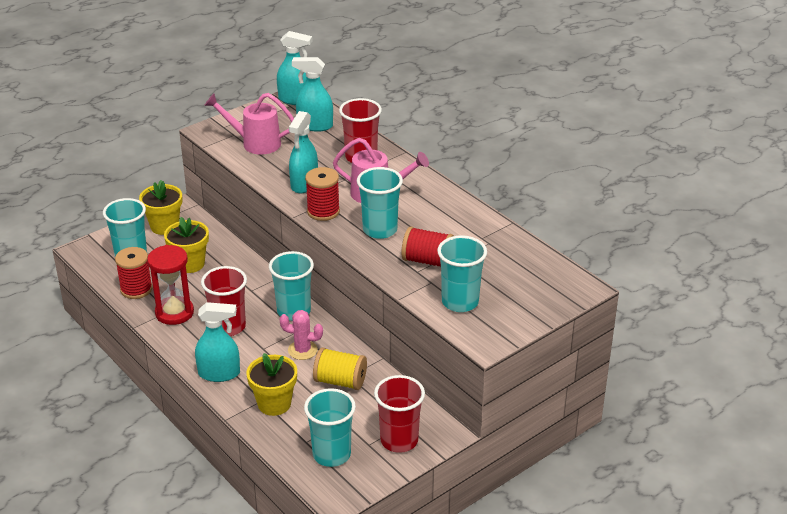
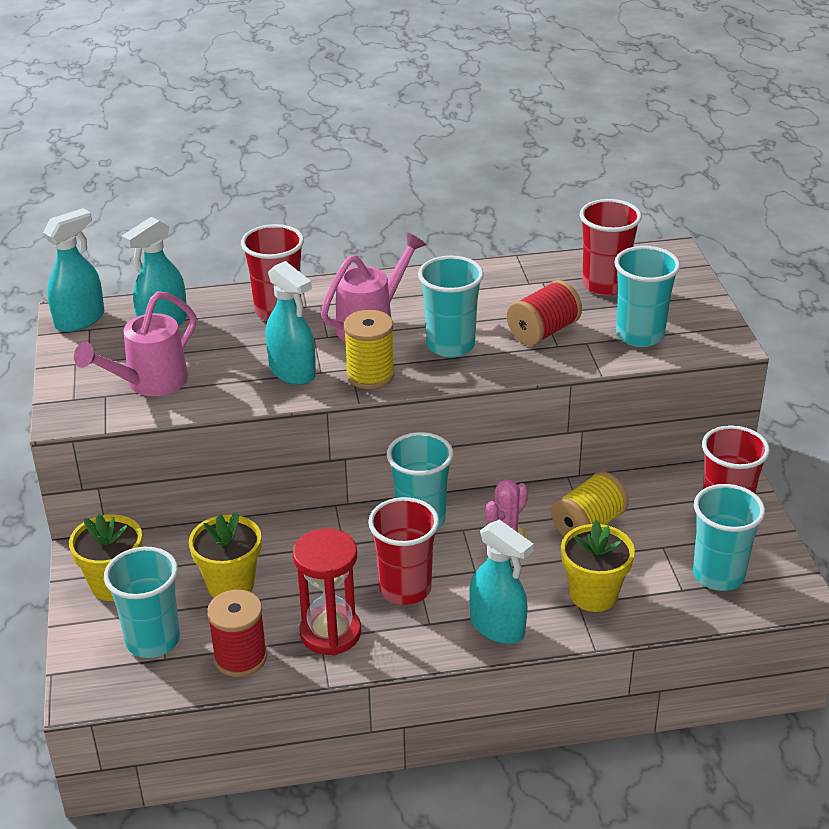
camera: 60 degrees left, 0 degrees up
turquoise spray bottle [195,302,240,382] -> turquoise spray bottle turned 105 degrees clockwise [469,519,534,644]
red spool [305,167,340,221] -> yellow spool [344,310,395,389]
none -> red cup [580,199,642,296]

